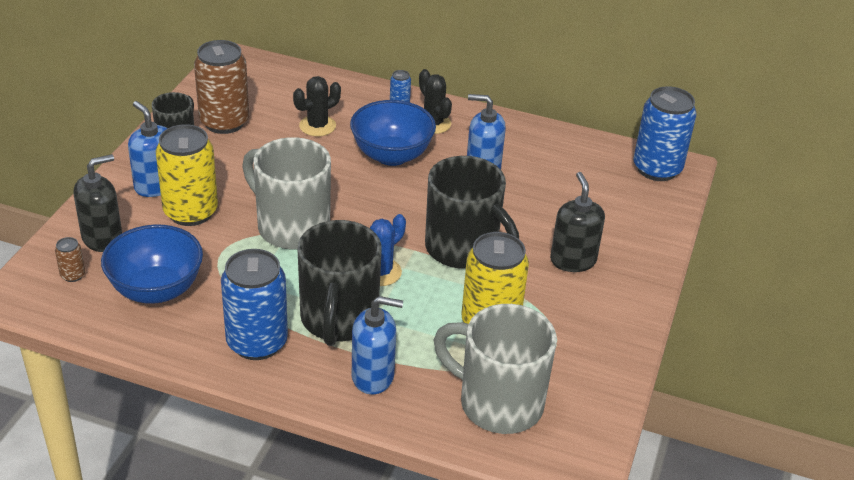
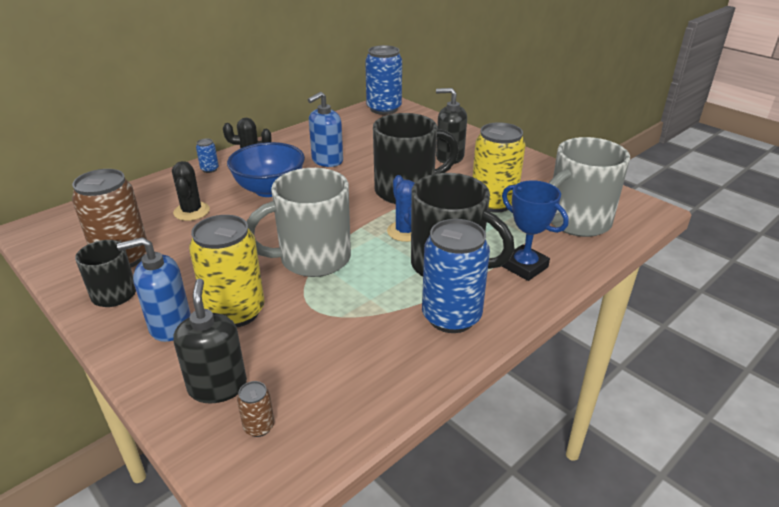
camera: 60 degrees left, 5 degrees down
blue bowl [101,225,203,304] -> none
blue soap dispenser [352,296,403,394] -> blue trophy [502,180,568,281]

